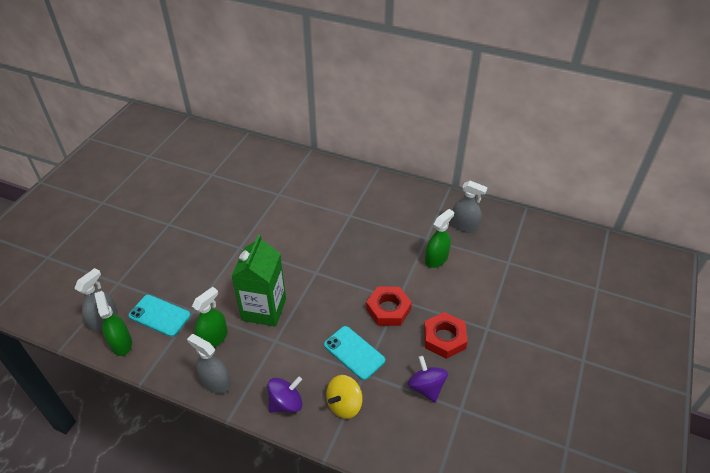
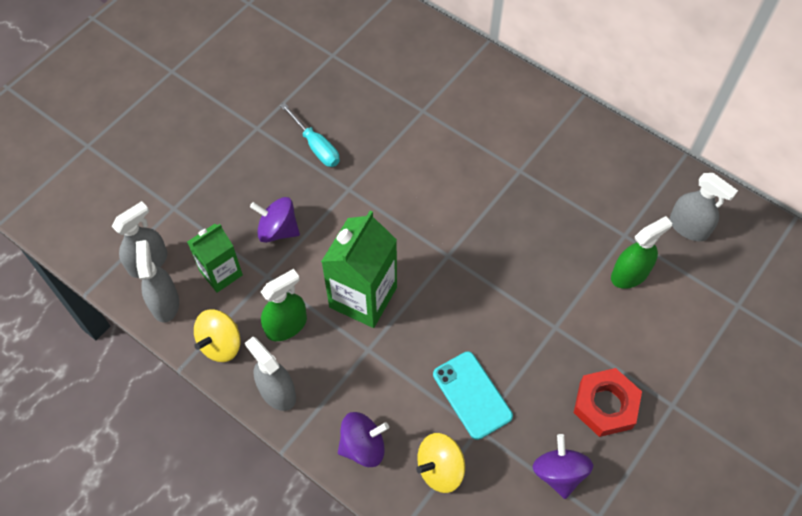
camera: 15 degrees right, 15 degrees up
green spray bottle [94,291,132,356] -> grey spray bottle [136,240,179,323]
turquoise phone [128,295,191,337] -> green carton [187,224,243,293]
red nut [366,286,412,326] -> none
none -> yellow spinning top [194,309,241,362]
none -> purple spinning top [250,197,300,243]
none -> turquoise screwdriver [280,103,340,167]

